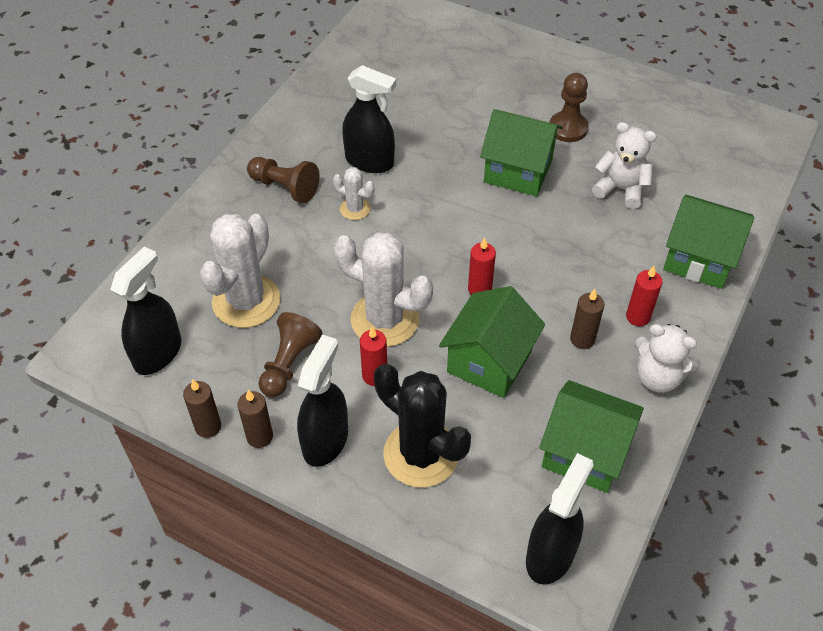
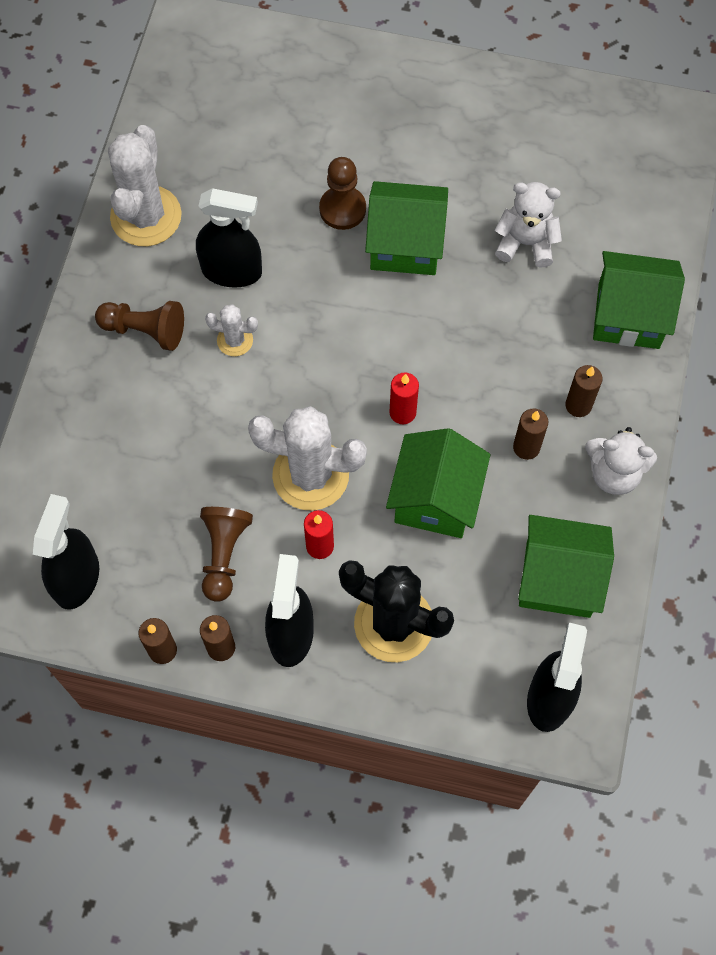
camera: 15 degrees left, 15 degrees up
white cactus [200,214,280,328] -> white cactus moved to [108,125,182,246]
brown pawn [549,73,588,142] -> brown pawn moved to [319,157,366,230]
red candle [626,266,663,326] -> brown candle [565,365,603,417]

